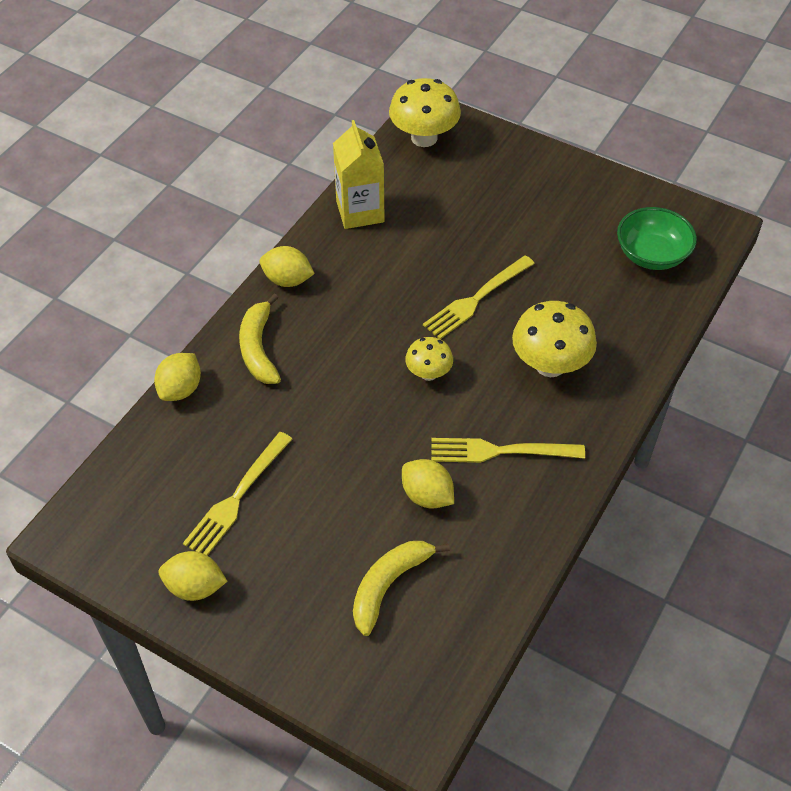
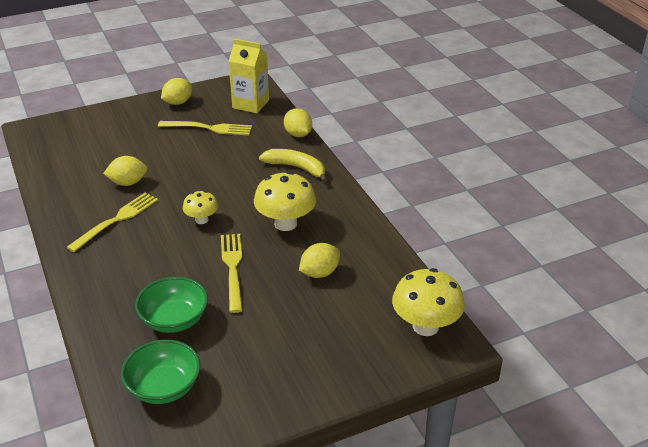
camera: 125 degrees right, 15 degrees down
yellow fork [183,432,292,556] -> yellow fork turned 120 degrees clockwise [158,121,252,136]
yellow lemon [260,246,315,287] -> yellow lemon moved to [299,243,340,278]
yellow carton [333,120,385,229] -> yellow carton moved to [229,39,269,113]
yellow banana [353,541,450,636] -> none
yellow mushroom [512,301,597,377] -> yellow mushroom moved to [254,172,316,231]
none -> green bowl [135,277,208,333]

